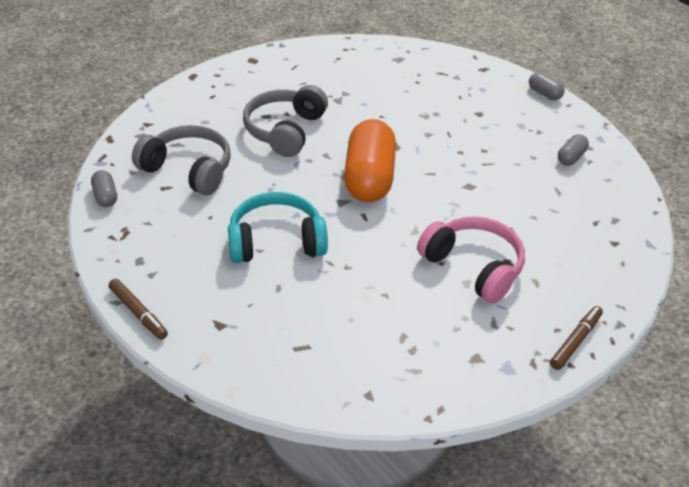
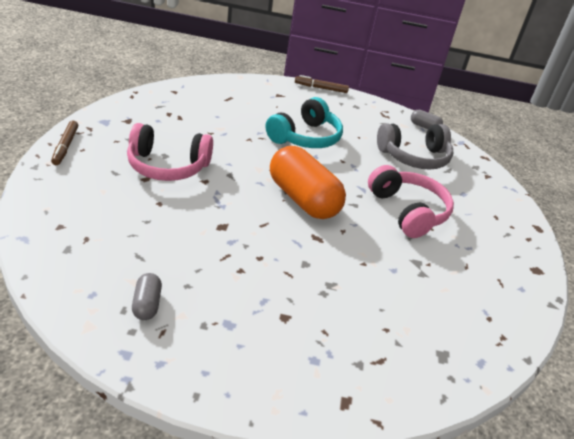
camera: 135 degrees right, 5 degrees down
grey headphones [243,85,328,157] -> pink headphones [368,165,454,238]
grey capsule [529,72,565,100] -> none

